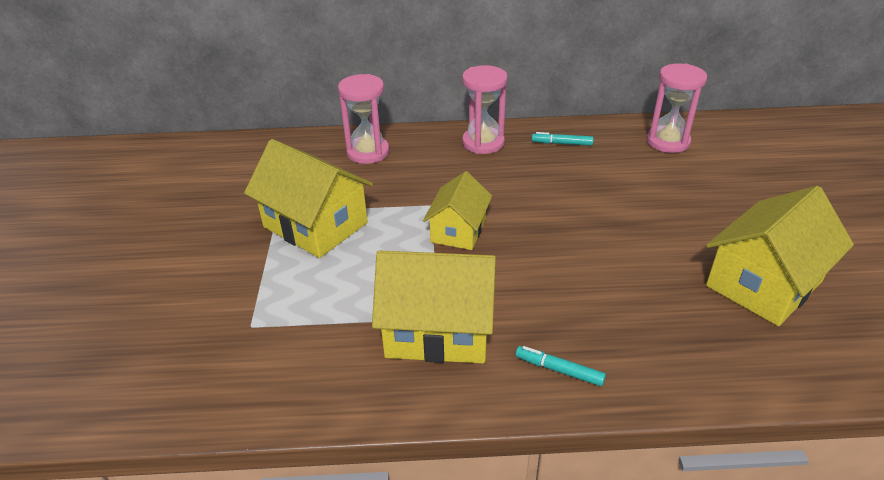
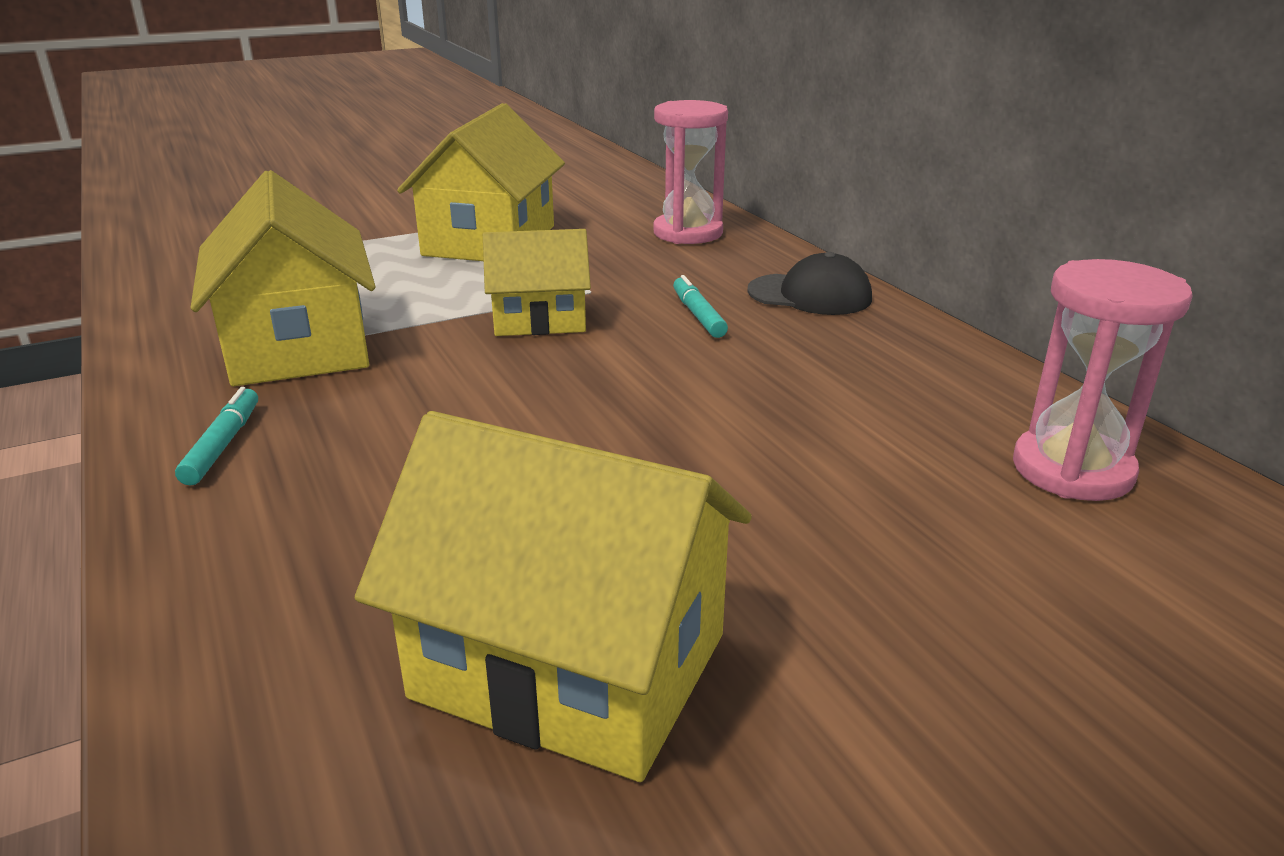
camera: 65 degrees right, 10 degrees down
pink hourglass [462,65,508,154] -> black cap [747,252,872,315]
turquoise marker [532,132,594,146] -> turquoise marker moved to [673,275,728,338]

